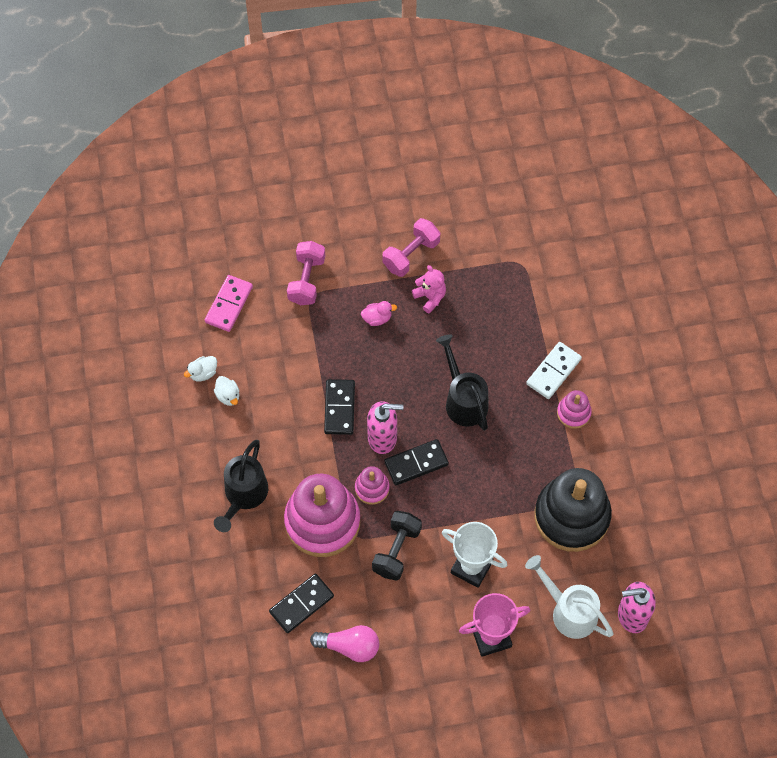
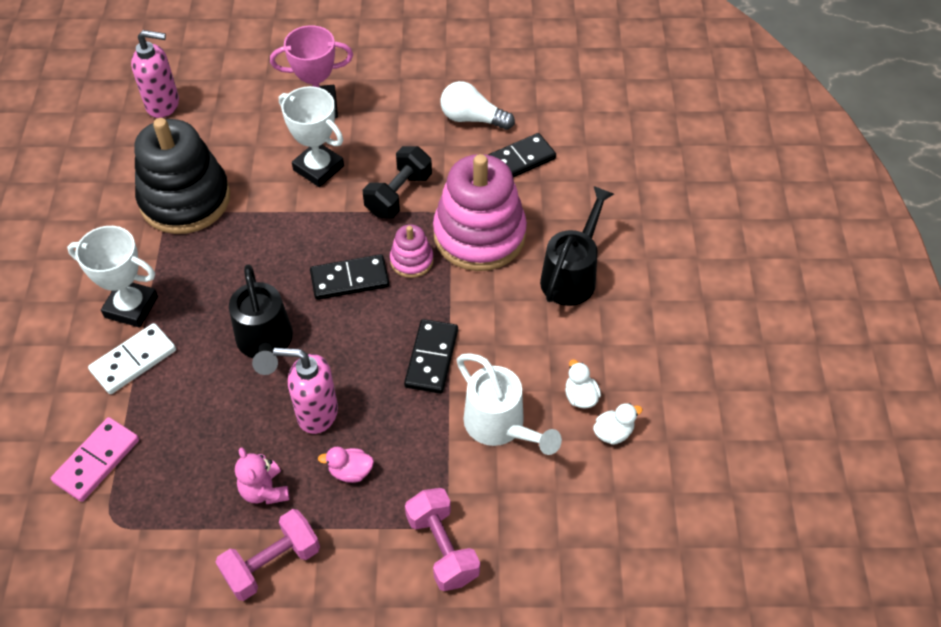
camera: 170 degrees left, 10 degrees down
pink domino [205,275,253,332] -> pink domino moved to [51,417,139,502]
pink dumbbell [287,241,325,305] -> pink dumbbell turned 45 degrees counterclockwise [405,488,480,591]
pink light bulb [310,625,379,662] -> white light bulb [441,81,515,130]
pink soap dispenser [367,401,404,454] -> pink soap dispenser moved to [273,348,338,434]
white watering can [525,555,614,639] -> white watering can moved to [457,353,562,455]
pink stacking toy [557,390,592,429] -> white trophy [67,226,158,327]

